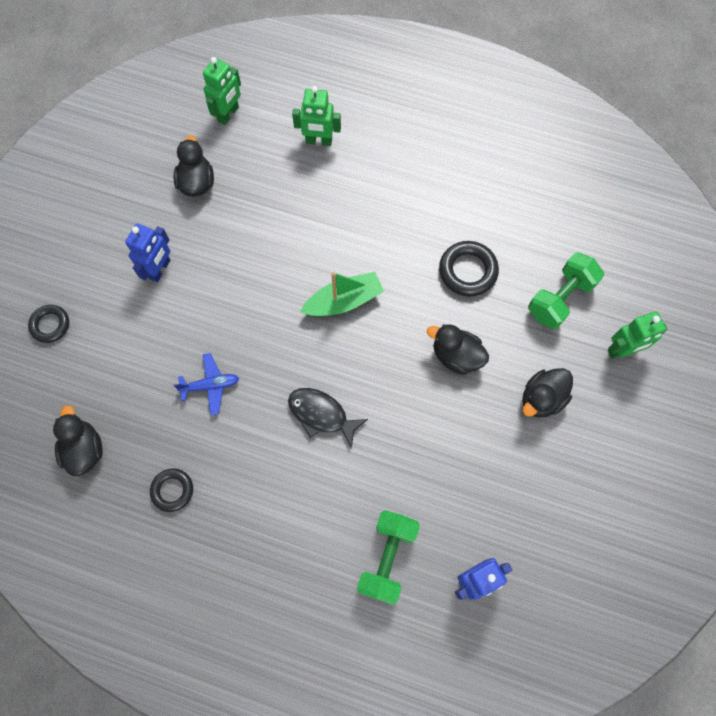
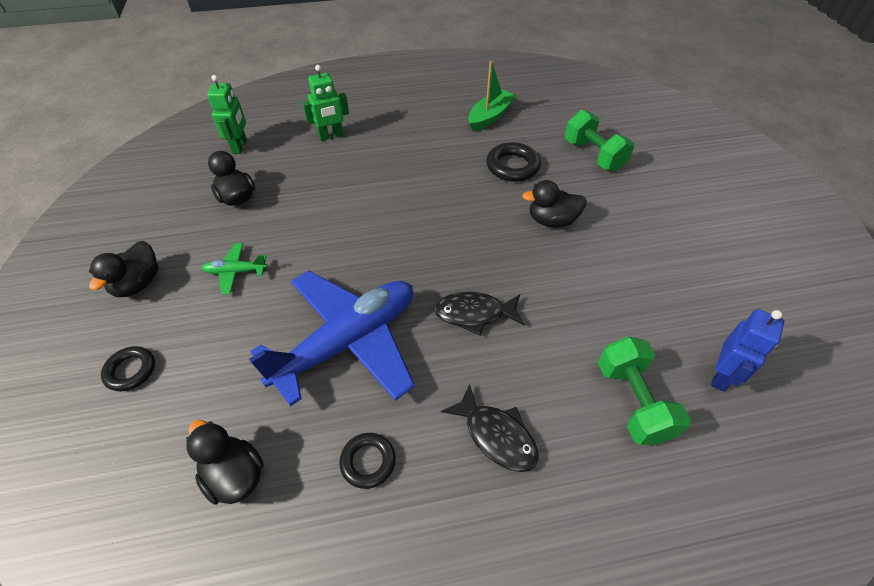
camera: 30 degrees left, 20 degrees down
blue robot [125,223,170,282] -> green plane [202,243,268,295]
blue plane [174,353,239,415] -> blue plane [249,271,415,406], size x2.43
green boat [300,272,384,316] -> green boat moved to [468,61,516,131]
black duck [522,368,573,418] -> black duck moved to [89,241,159,297]
green dumbbell [528,253,604,329] -> green dumbbell turned 45 degrees counterclockwise [565,110,634,171]
green robot [608,311,668,359] -> none
none -> black fish [441,384,539,472]

